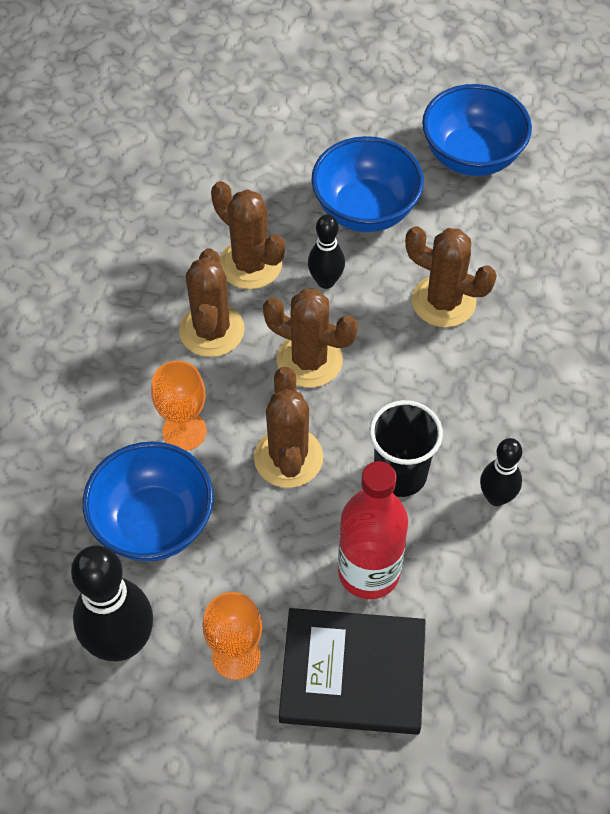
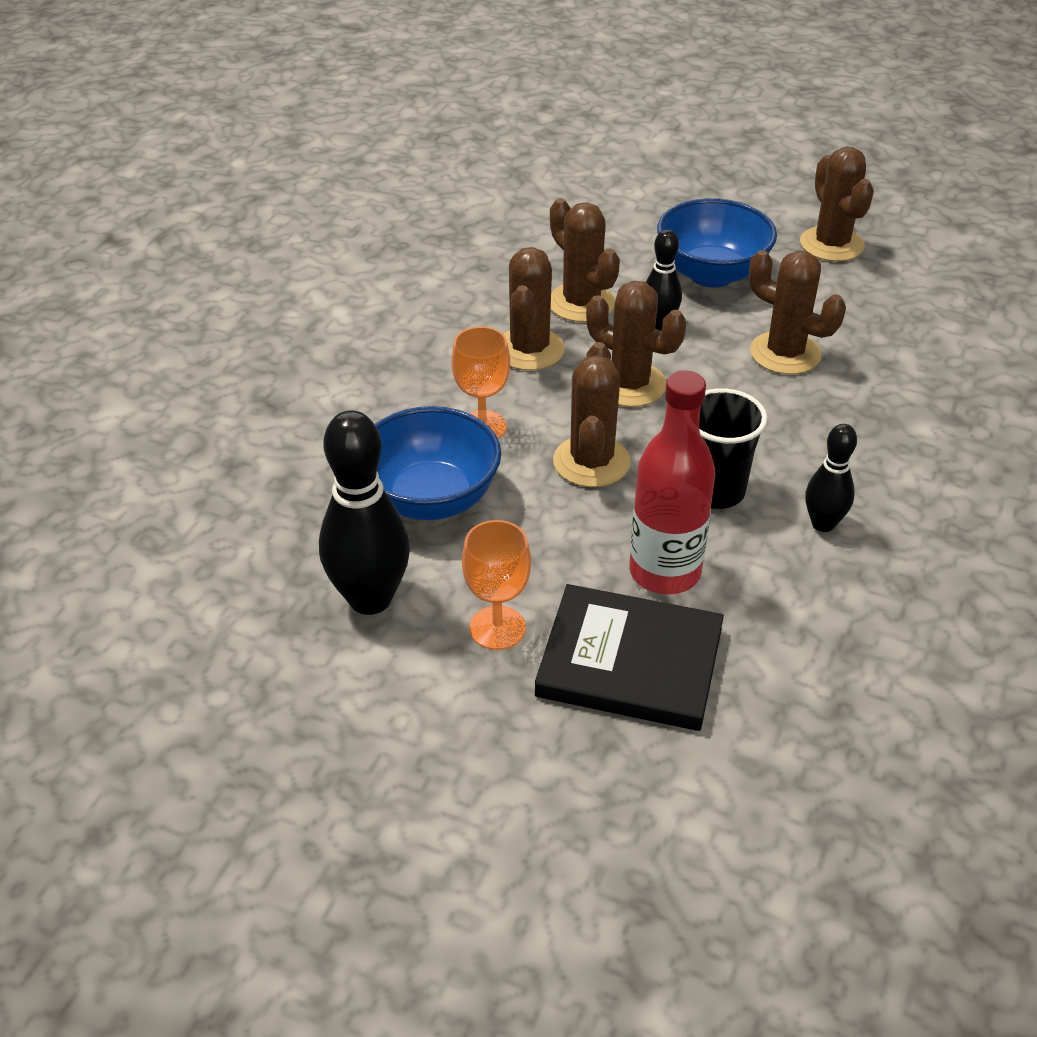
camera: 10 degrees right, 15 degrees down
blue bowl [422,84,532,176] -> brown cactus [800,147,874,262]

